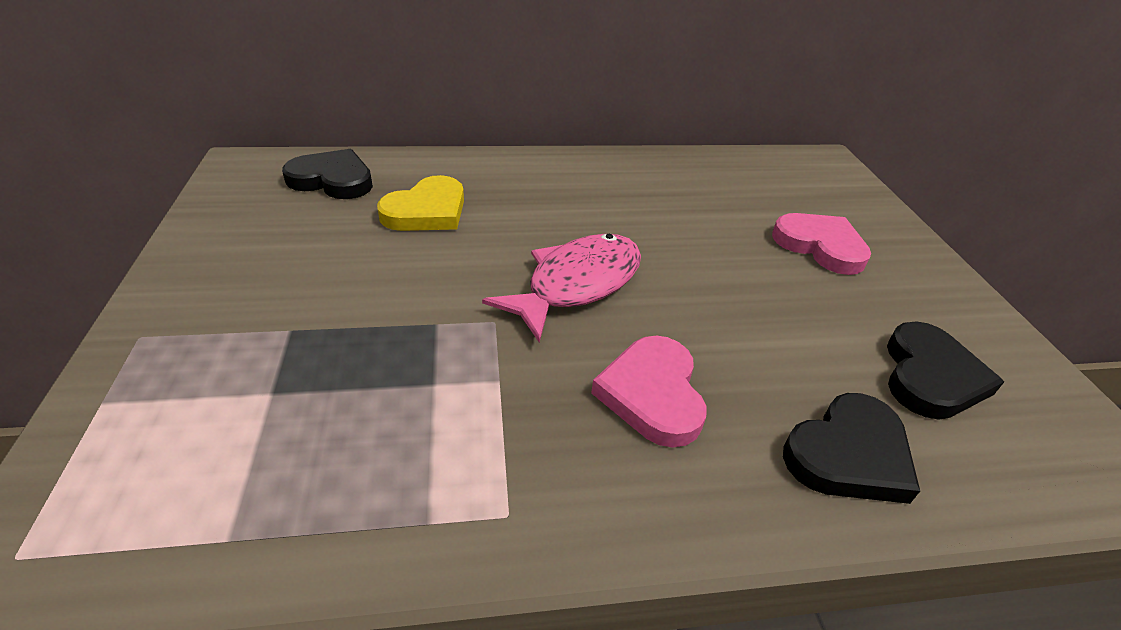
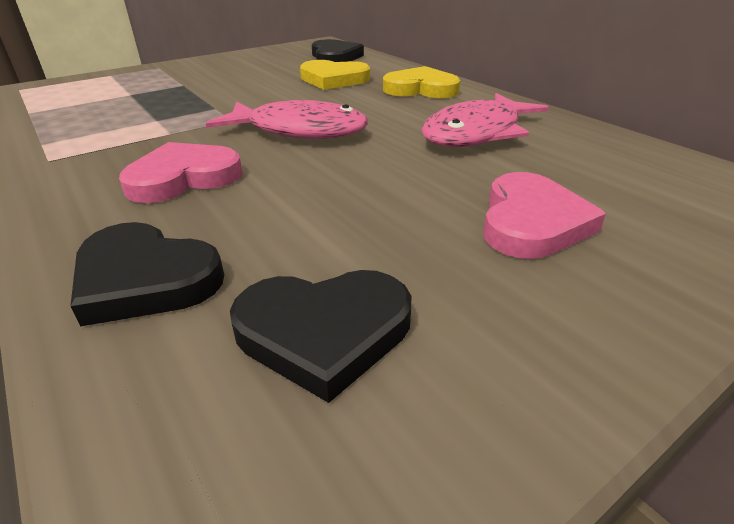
camera: 65 degrees right, 5 degrees down
none -> yellow heart [383,66,460,98]
none -> pink fish [421,93,549,147]

